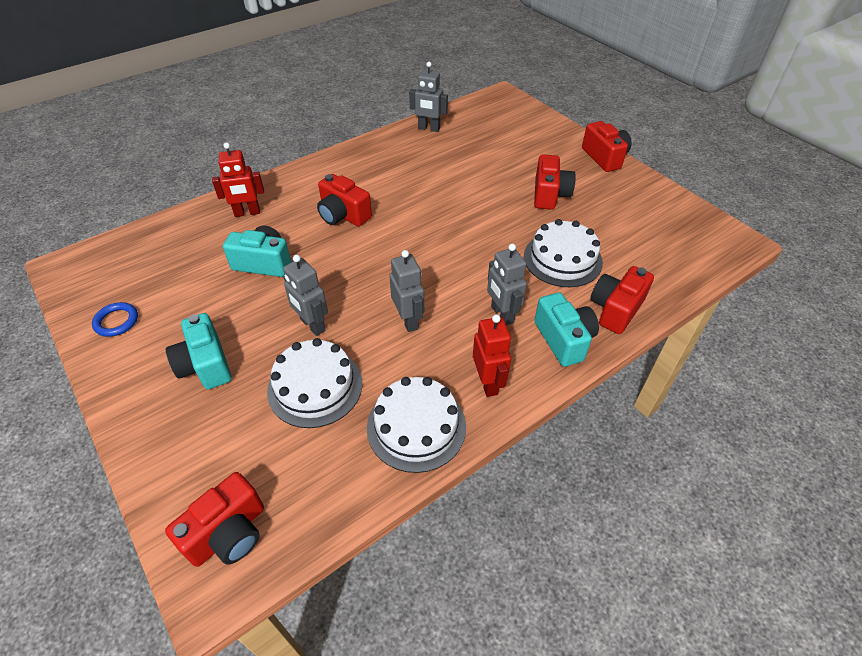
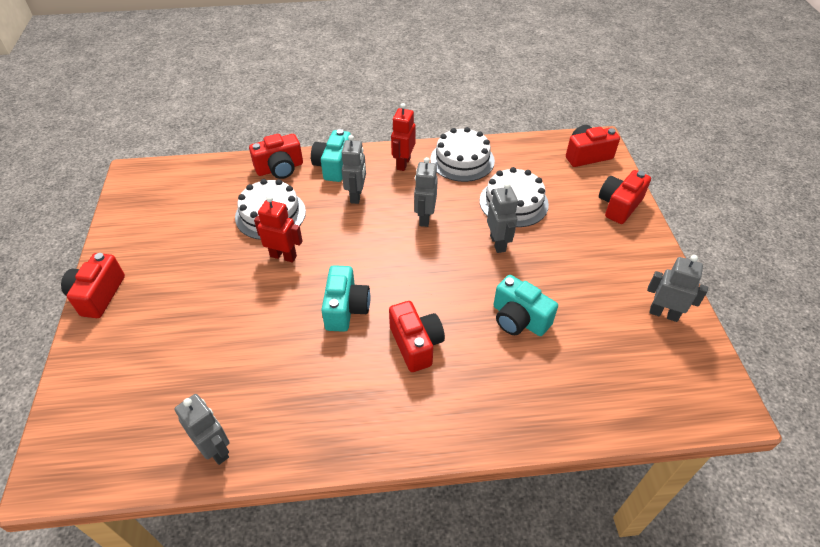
camera: 150 degrees left, 0 degrees up
blue ring [92,302,138,337] -> grey robot [647,255,708,322]
turquoise camera [166,313,232,389] -> turquoise camera moved to [321,265,370,332]
red robot [212,142,264,217] -> red robot moved to [254,196,302,263]
red camera [534,154,576,210] -> red camera moved to [599,170,651,224]

